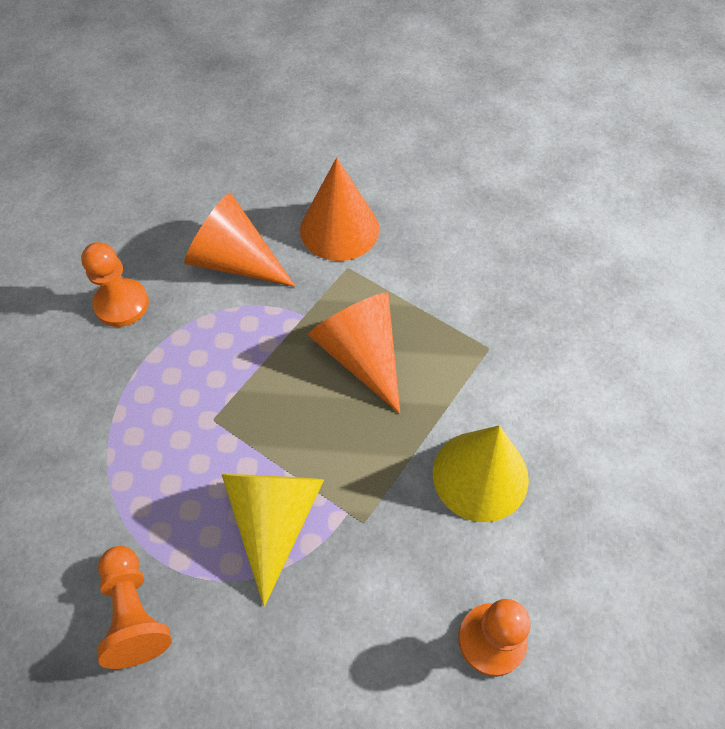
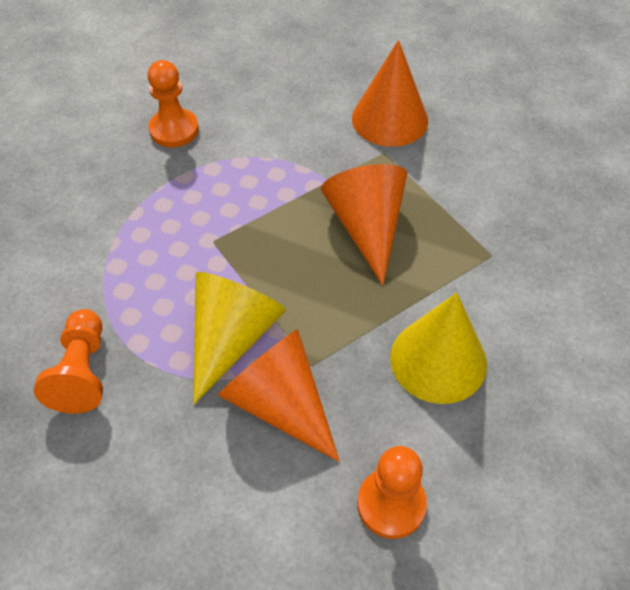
camera: 20 degrees right, 5 degrees down
orange cone [184,193,295,287] -> orange cone moved to [218,329,340,462]

